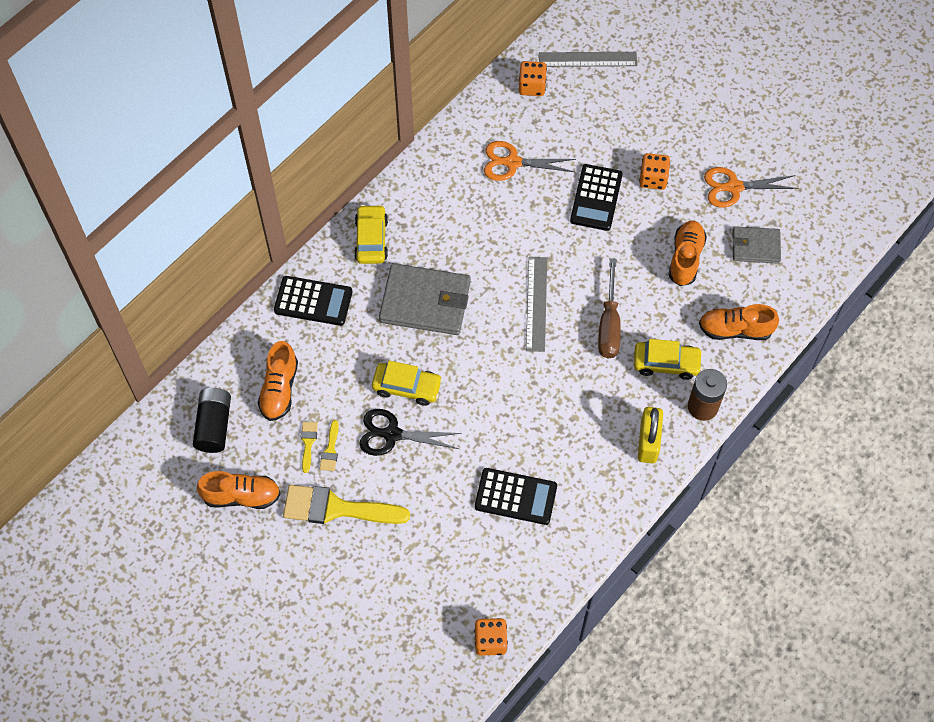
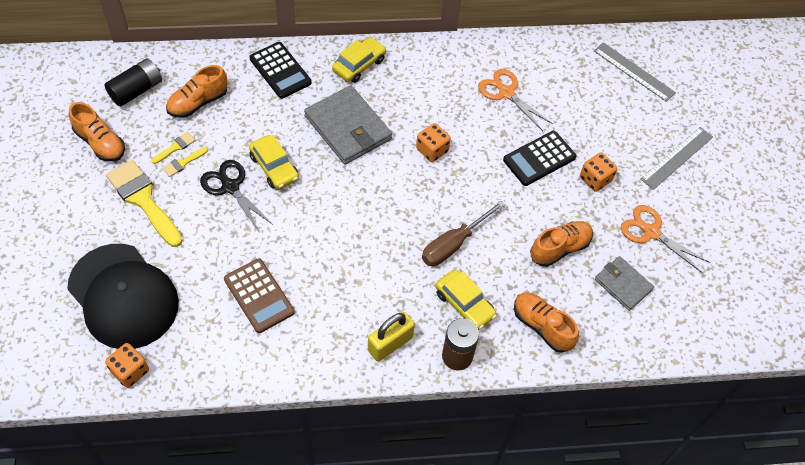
camera: 40 degrees right, 5 degrees down
black calculator [475,468,557,525] -> brown calculator [224,258,295,333]
orange dice [519,61,547,96] -> orange dice moved to [416,123,451,162]
grey ruler [526,257,547,352] -> grey ruler moved to [641,127,713,190]
none -> black cap [67,244,179,349]

